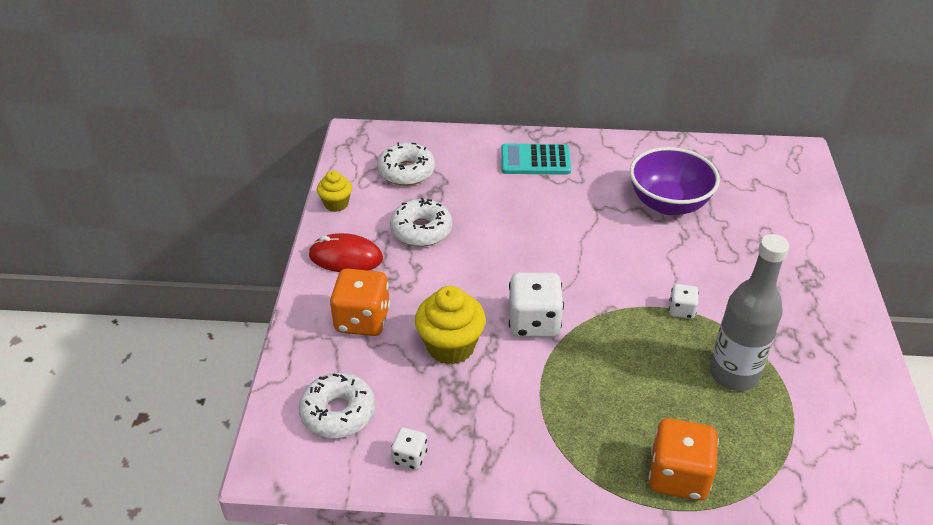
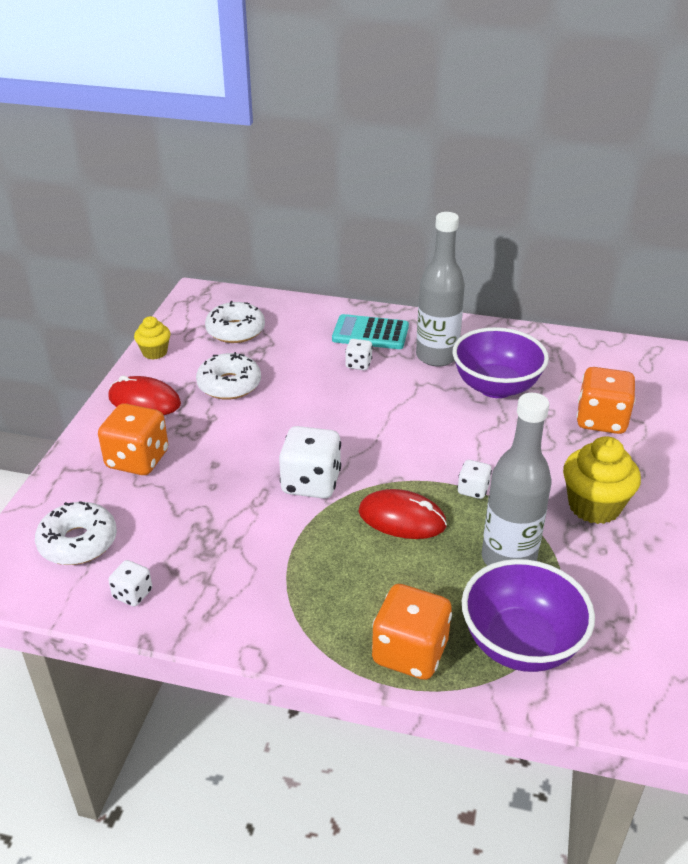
camera: 10 degrees right, 5 degrees down
yellow cupcake [415,286,486,365] -> yellow cupcake moved to [563,436,641,524]
none -> white dice [345,339,373,370]
none -> red mouse [359,489,447,539]
none -> grey bottle [416,212,465,367]
none -> purple bowl [462,559,595,672]
none -> orange dice [576,367,636,434]

